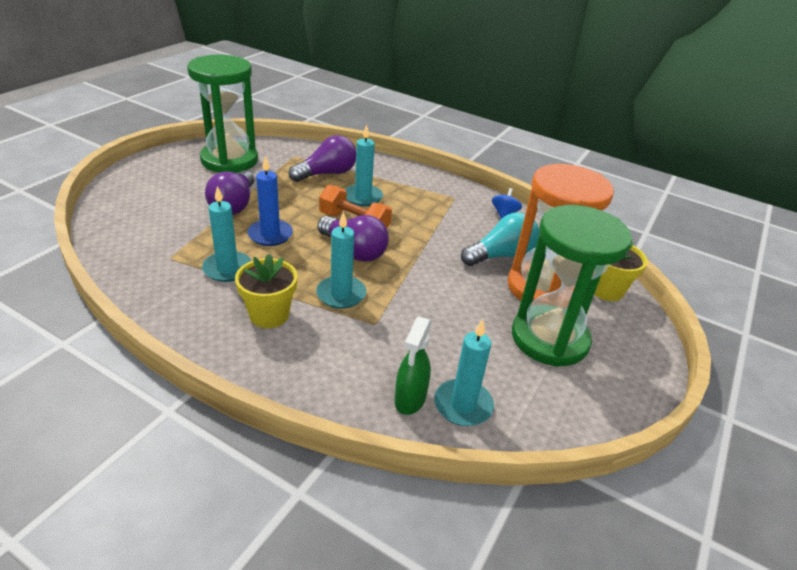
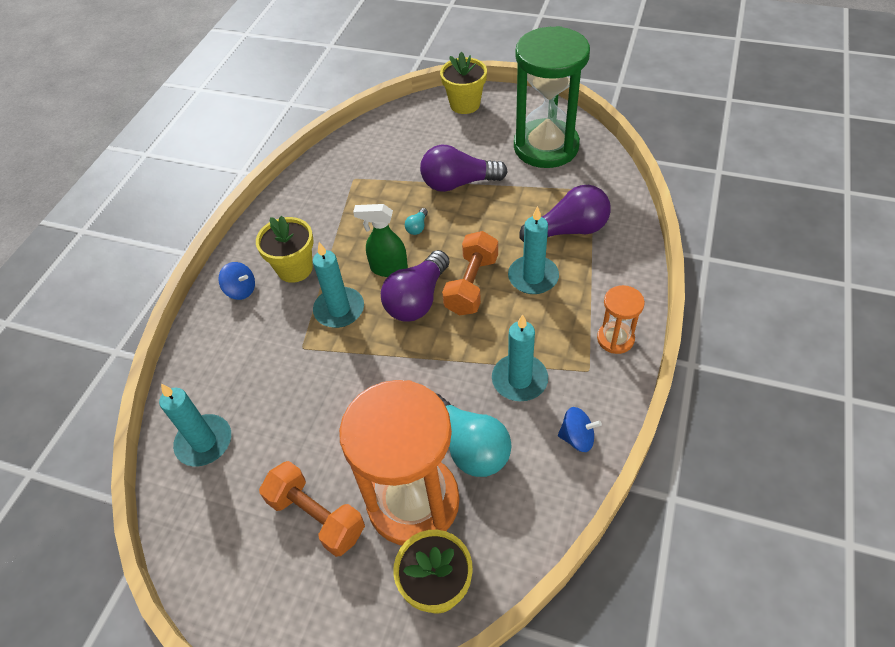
camera: 85 degrees right, 15 degrees up
turquoise candle [202,186,252,282] -> turquoise candle moved to [492,314,548,401]
blue candle [247,156,293,246] -> turquoise light bulb [405,208,428,235]
purple light bulb [289,135,356,182] -> purple light bulb turned 60 degrees counterclockwise [519,185,611,242]
green spray bottle [395,317,432,415] -> green spray bottle moved to [353,204,408,277]
green hourglass [512,205,632,367] -> orange dumbbell [259,461,365,557]
none -> blue spinning top [218,262,255,300]
none -> yellow flower pot [440,52,487,114]
none -> orange hourglass [597,285,645,354]

